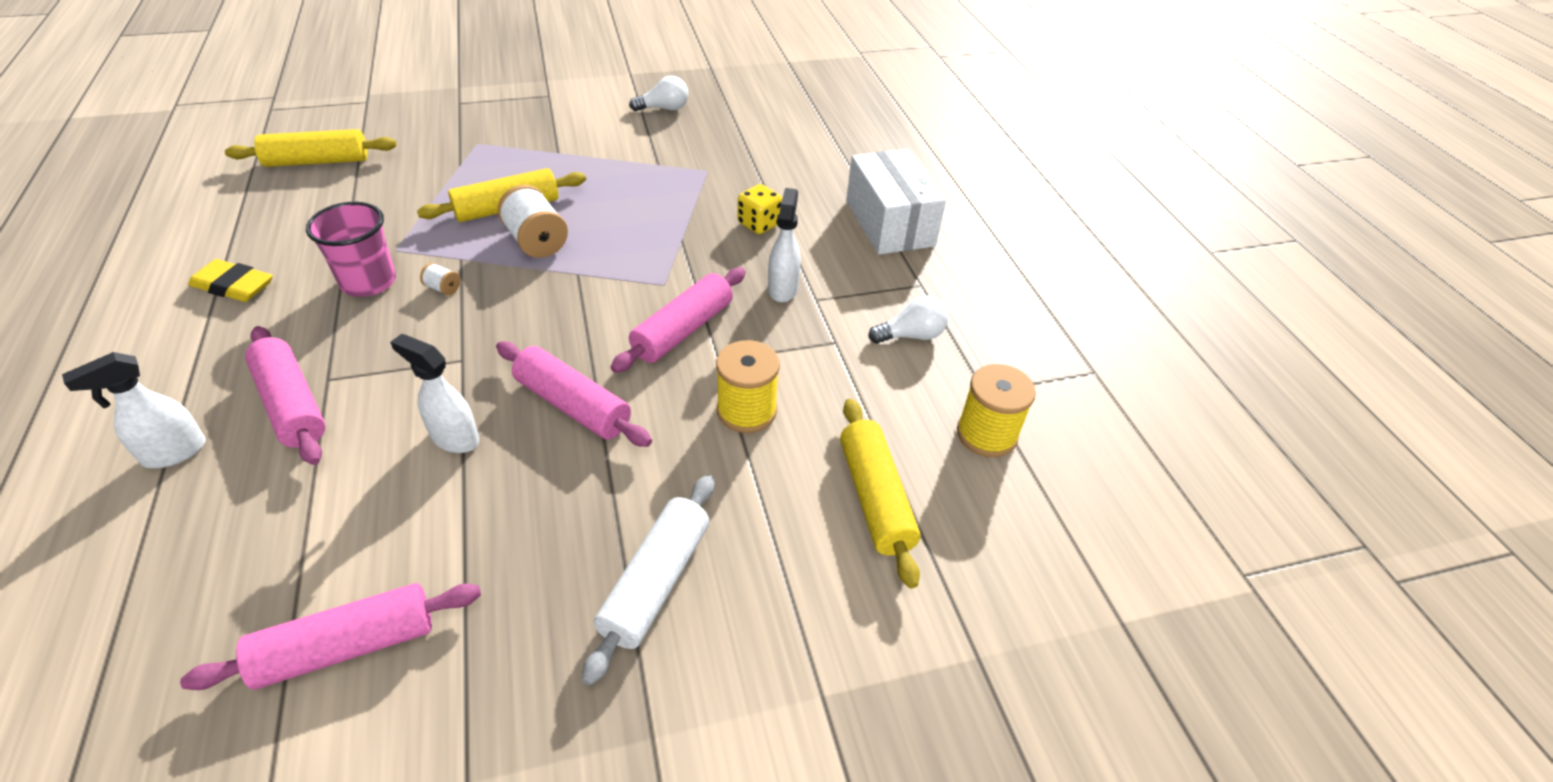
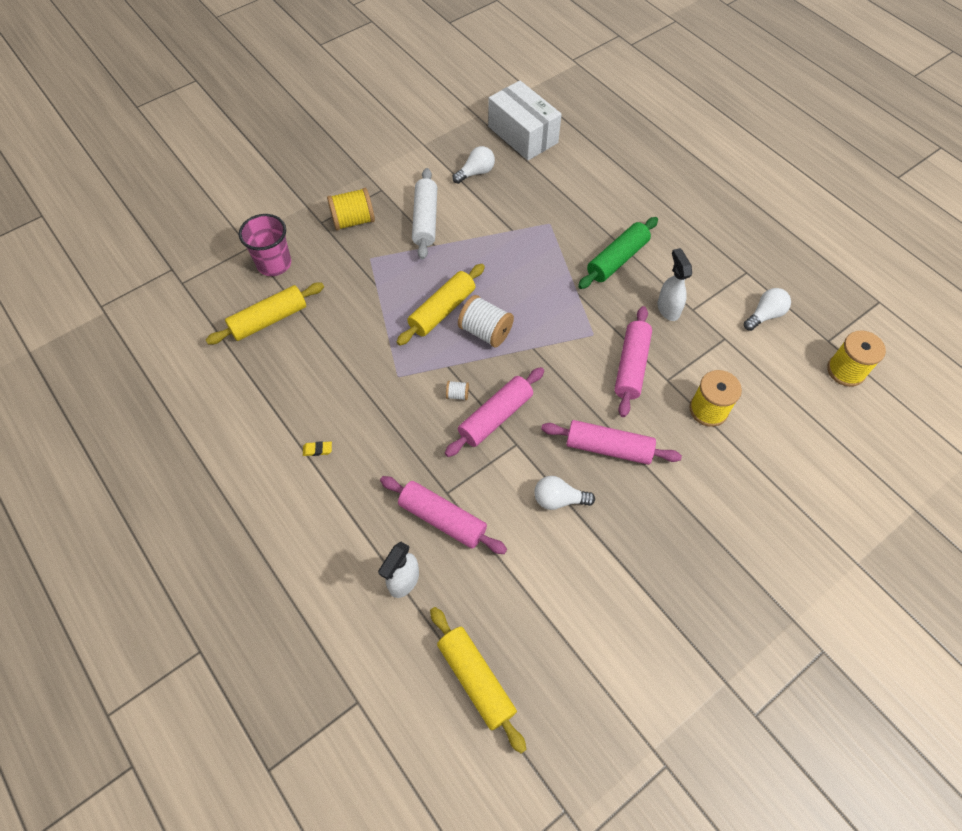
camera: 20 degrees left, 15 degrees up
pink rolling pin [180,583,481,690] -> pink rolling pin moved to [445,367,544,457]
yellow eraser [188,259,273,302] -> yellow eraser [303,441,332,456], size x0.49
pink cup [306,202,396,297] -> pink cup moved to [239,214,291,276]
white spray bottle [390,334,479,453] -> white light bulb [534,476,595,510]
white rolling pin [582,474,714,685] -> white rolling pin moved to [412,168,437,260]
yellow dice [738,184,782,234] -> green rolling pin [578,217,658,289]
yellow rolling pin [840,399,921,588] -> yellow rolling pin moved to [430,607,526,753]
white box [846,149,946,255] -> white box moved to [488,80,562,160]
none -> yellow spool [327,188,375,231]

